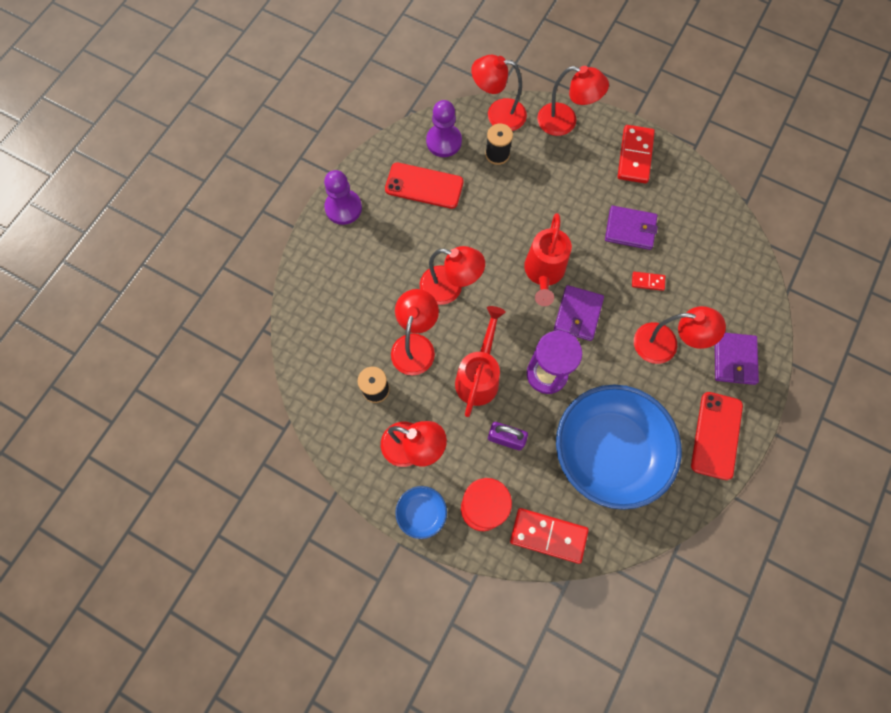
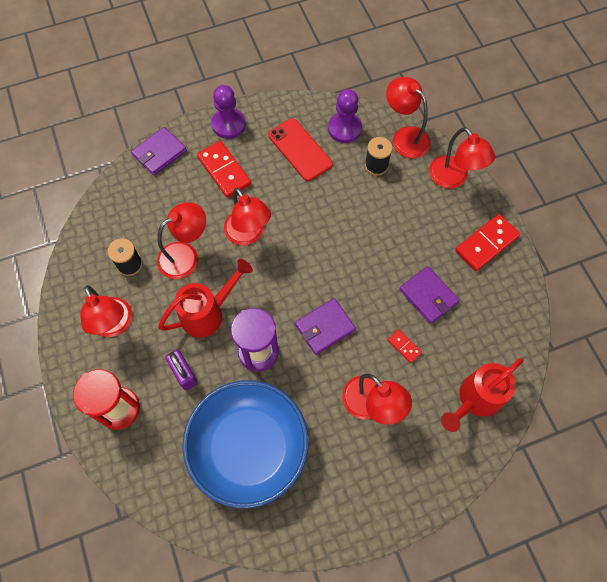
camera: 40 degrees right, 5 degrees down
blue bowl [395,486,447,539] -> none
red domino [510,508,589,564] -> red domino moved to [197,141,251,198]
red watering can [524,213,572,306] -> red watering can moved to [441,358,524,432]
red phone [691,392,743,480] -> none
purple wallet [715,333,759,385] -> purple wallet moved to [131,127,187,176]

